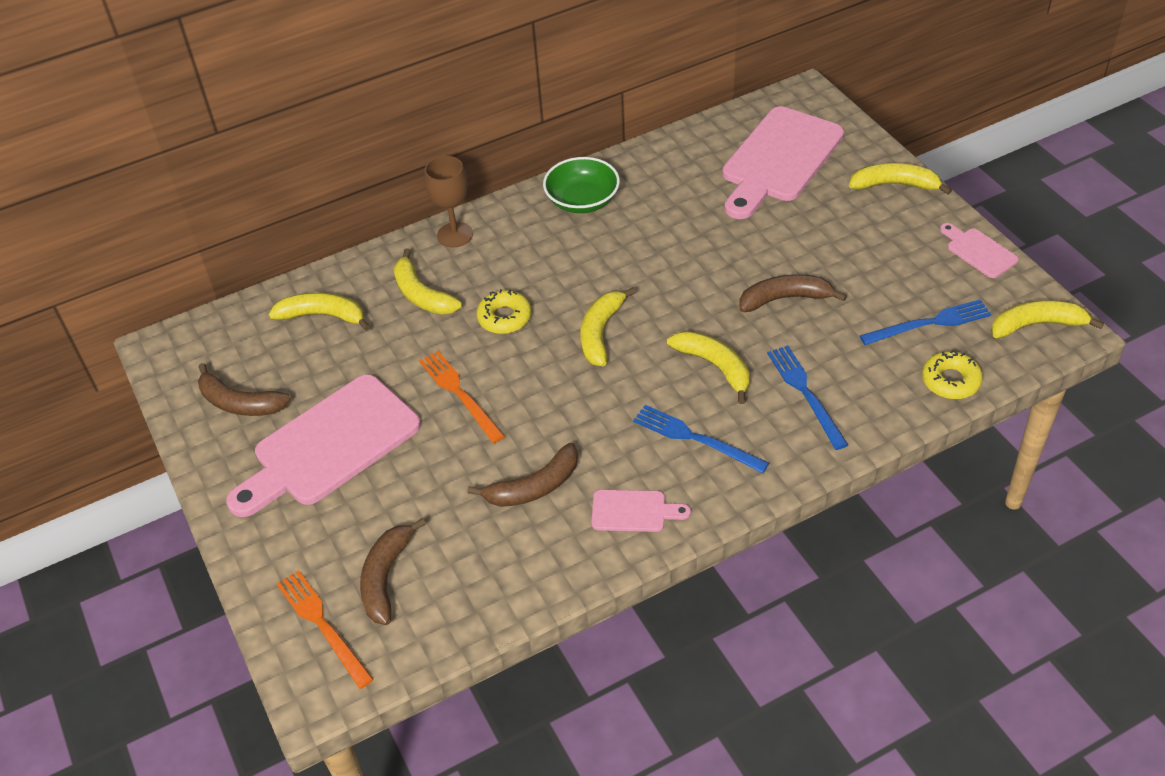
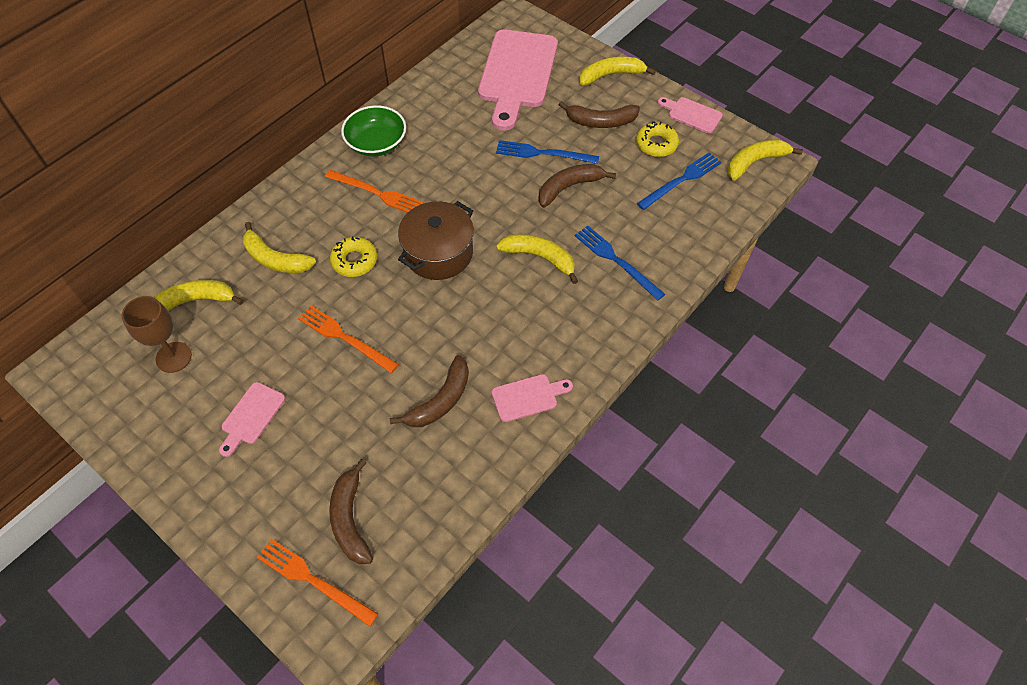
camera: 25 degrees left, 10 degrees up
brown banana [198,363,291,416] -> brown banana moved to [559,101,640,128]
pink cutting board [226,374,421,517] -> pink cutting board [219,382,285,457], size x0.46
brown goblet [425,156,473,248] -> brown goblet moved to [122,296,192,373]
yellow banana [580,287,636,366] -> brown pot [398,201,474,280]
blue fork [633,405,769,473] -> blue fork moved to [496,140,599,164]
yellow donut [922,350,983,399] -> yellow donut moved to [636,121,679,157]
none -> orange fork [325,170,423,213]

